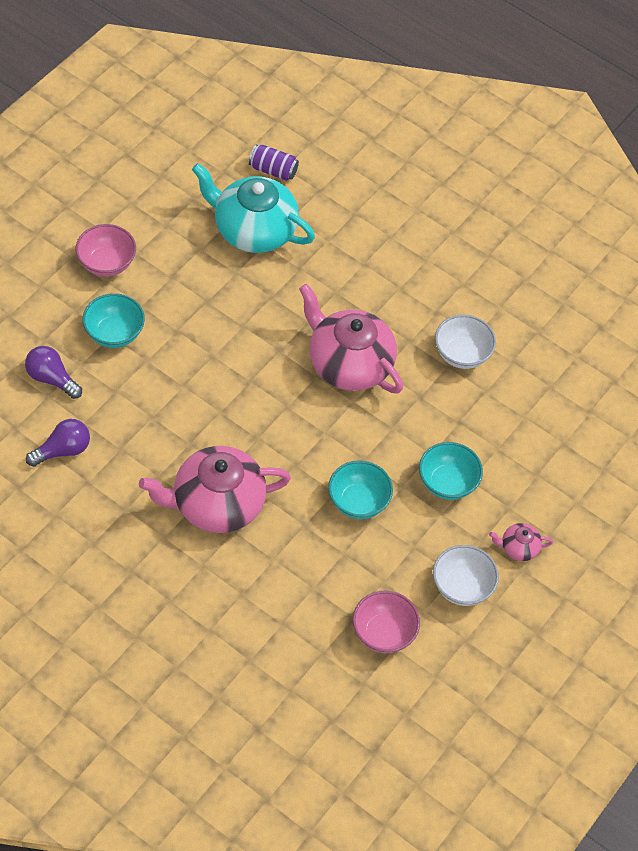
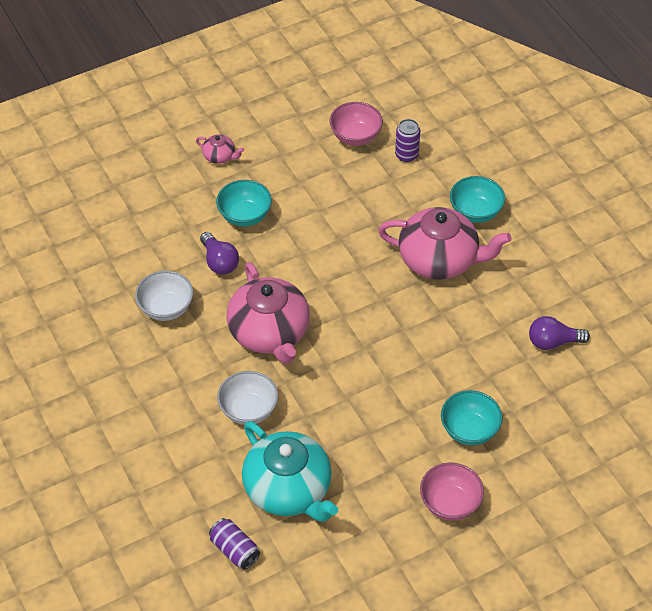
camera: 150 degrees left, 5 degrees down
purple light bulb [25,346,82,399] -> purple light bulb moved to [200,232,239,275]
turquoise bowl [328,460,393,519] -> turquoise bowl moved to [450,176,505,223]
white bowl [433,545,499,606] -> white bowl moved to [217,371,278,425]
none -> purple can [395,119,420,162]

